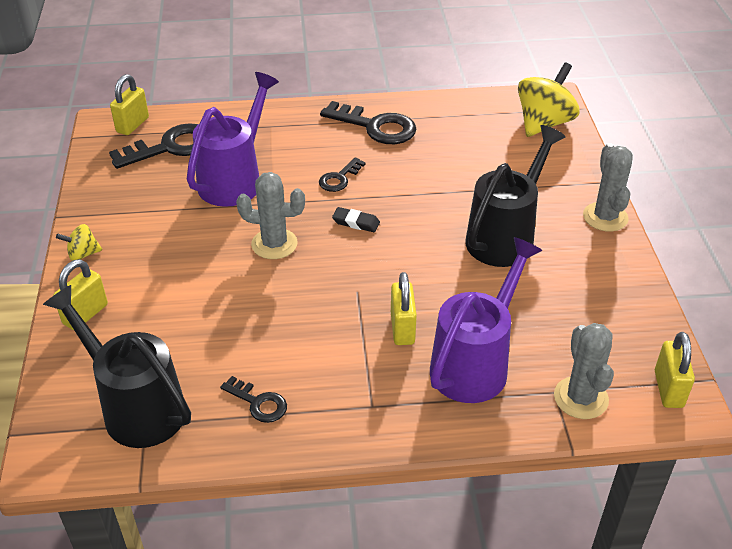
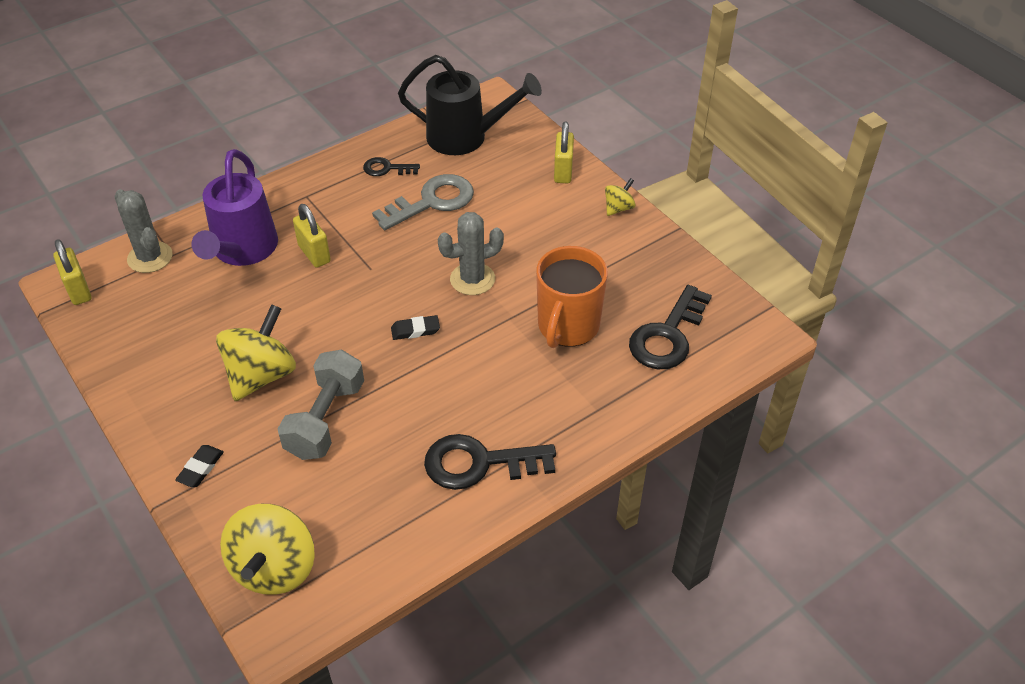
camera: 150 degrees right, 5 degrees up
yellow padlock [110,74,149,135] -> none
purple watering can [187,72,279,207] -> orange mug [536,246,608,348]
black key [319,157,366,192] -> none
black watering can [466,125,565,267] -> yellow spinning top [216,304,296,401]
grey cactus [583,143,633,232] -> none
none -> black eraser [175,445,224,487]
none -> grey dumbbell [278,349,364,460]
none -> grey key [372,174,474,230]

